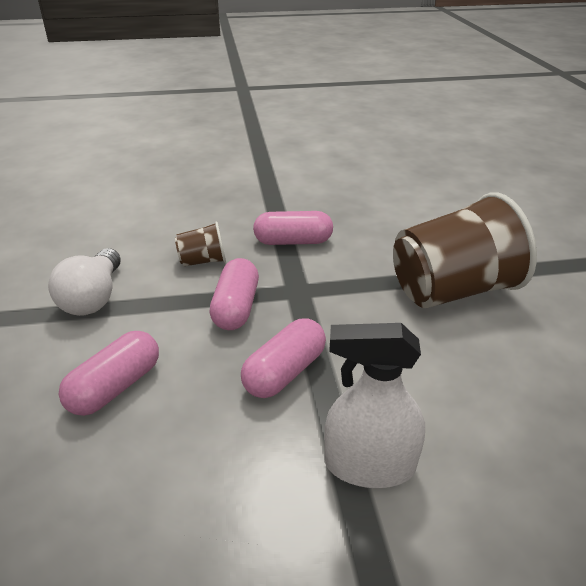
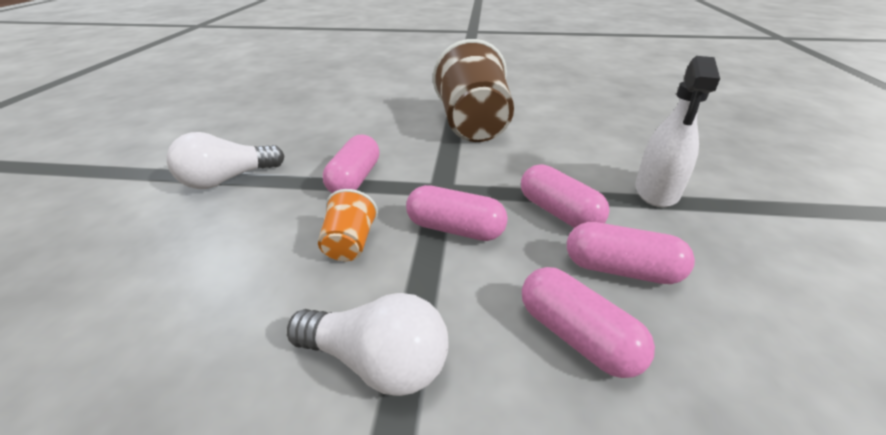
camera: 75 degrees left, 0 degrees up
brown cup [175,222,226,266] -> orange cup [318,189,378,261]
none -> white light bulb [167,132,284,189]
none -> pink capsule [567,222,695,284]

